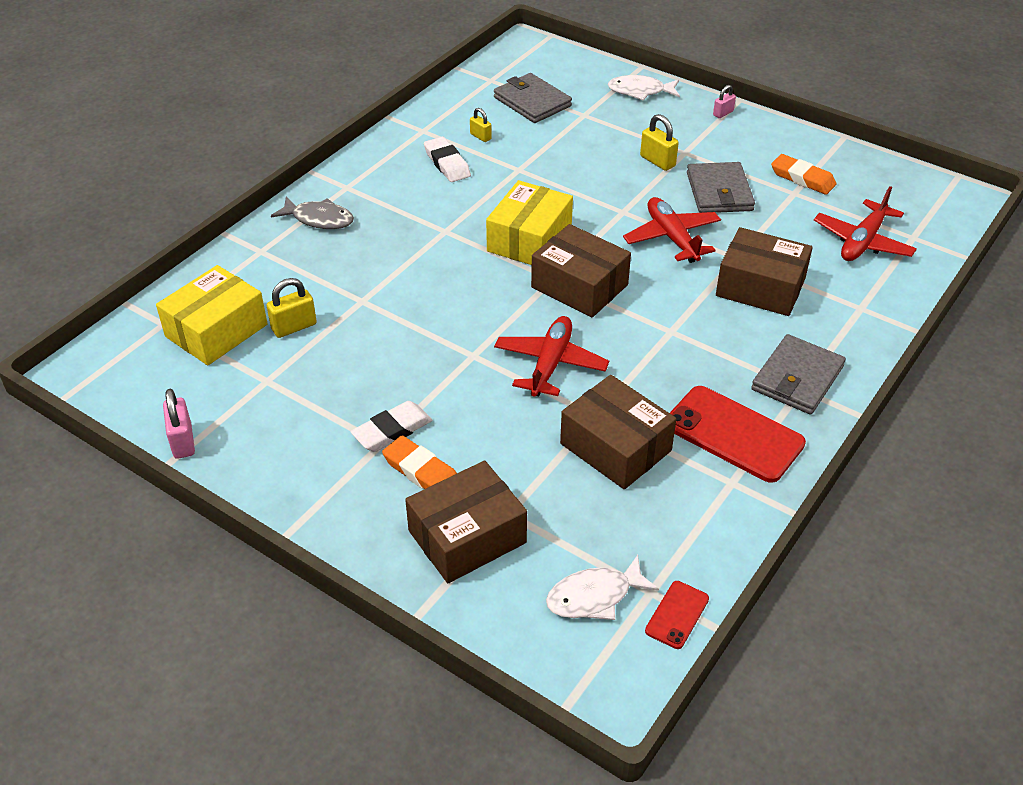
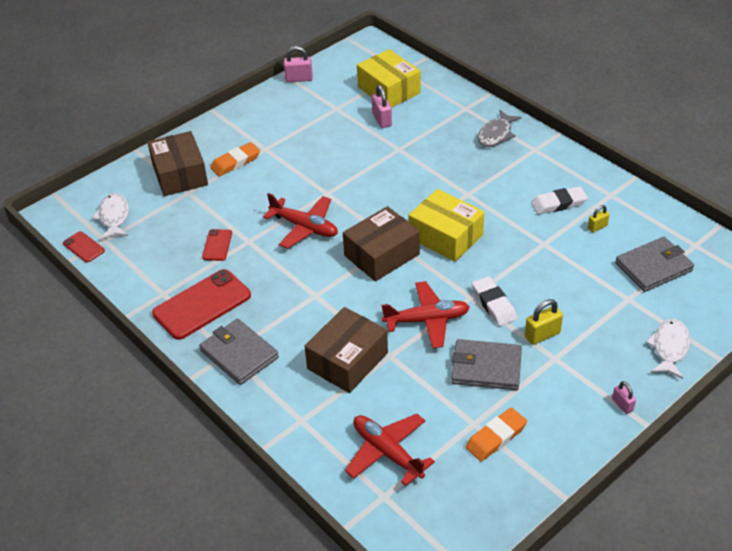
camera: 105 degrees right, 0 degrees up
yellow padlock [267,278,317,338] -> pink padlock [372,85,392,128]
white eraser [350,401,432,452] -> white eraser moved to [472,276,517,326]
brown box [560,375,676,489] -> red phone [202,229,232,261]

